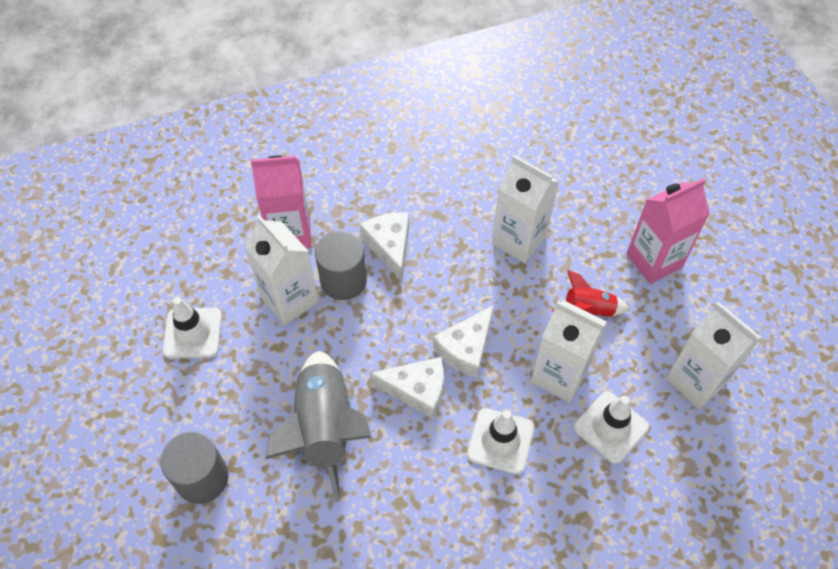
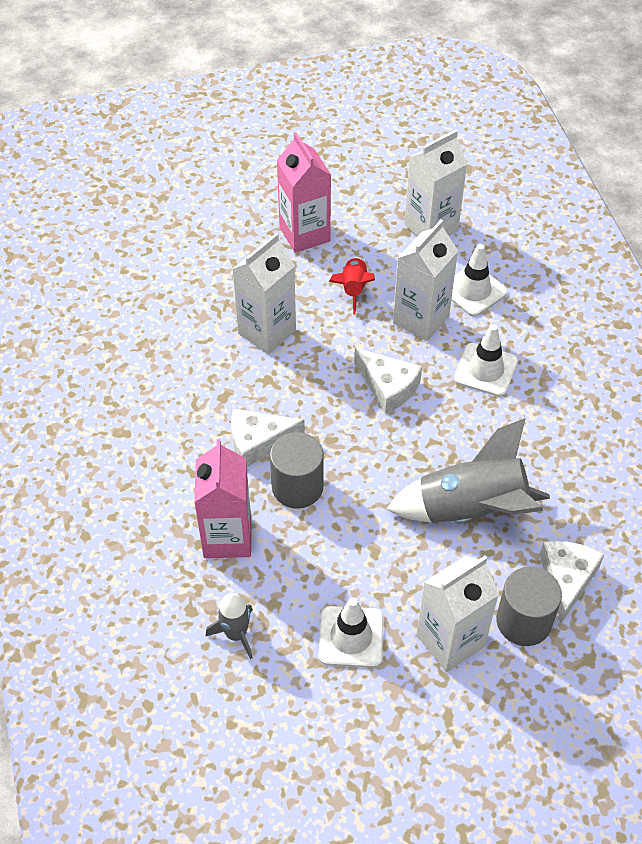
camera: 85 degrees left, 5 degrees down
white carton [244,215,318,325] -> white carton moved to [416,556,499,672]
white cheese [370,357,443,419] -> white cheese moved to [540,541,605,624]
none -> grey rocket [206,593,253,659]

